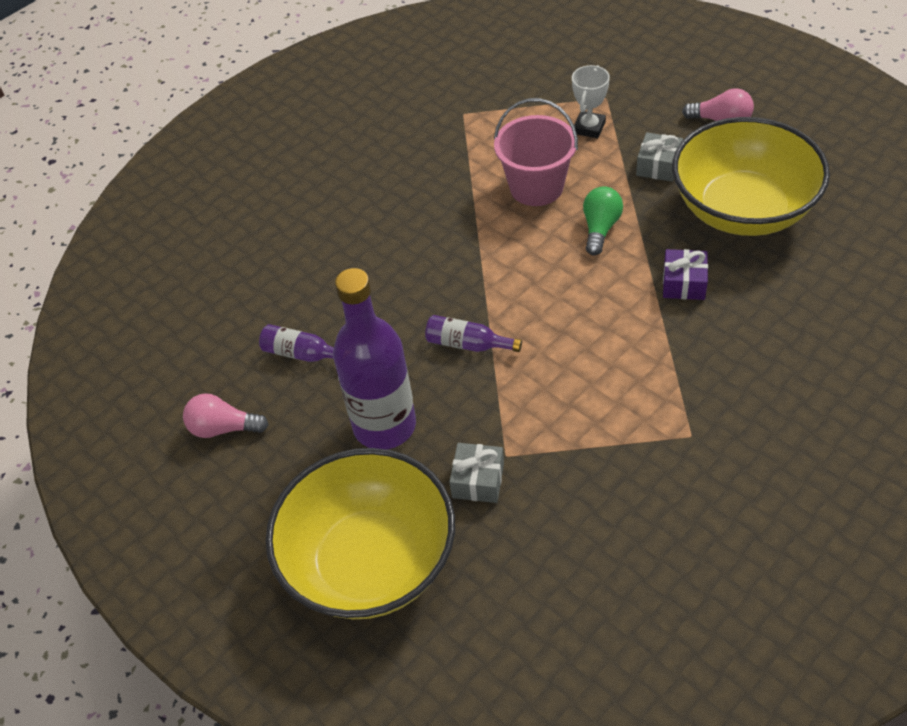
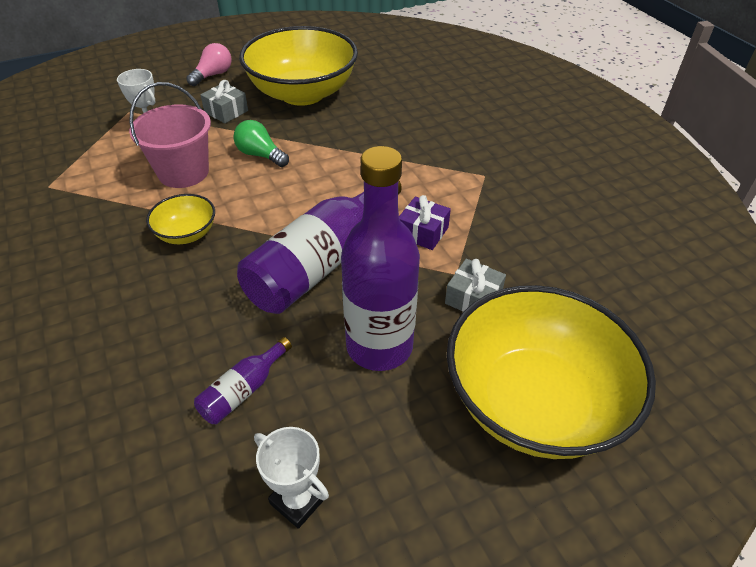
camera: 75 degrees left, 5 degrees down
pink light bulb [183,393,269,438] -> white trophy [254,427,329,529]
purple bottle [425,315,522,352] -> purple bottle [237,181,402,314], size x2.20
purple gift [663,249,708,300] -> purple gift moved to [399,195,451,250]
none -> yellow bowl [146,194,215,244]

